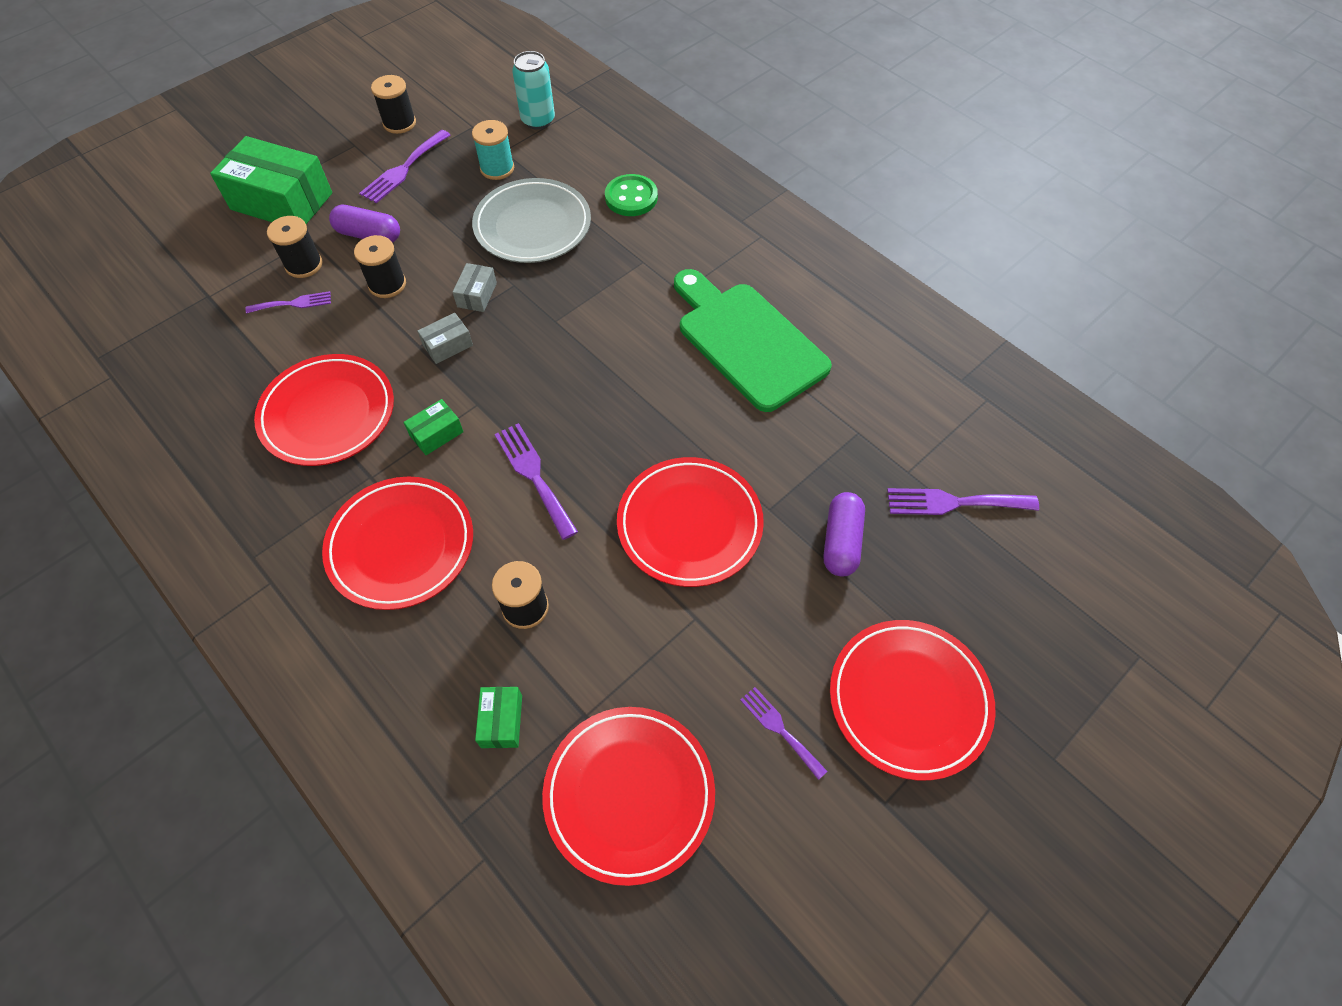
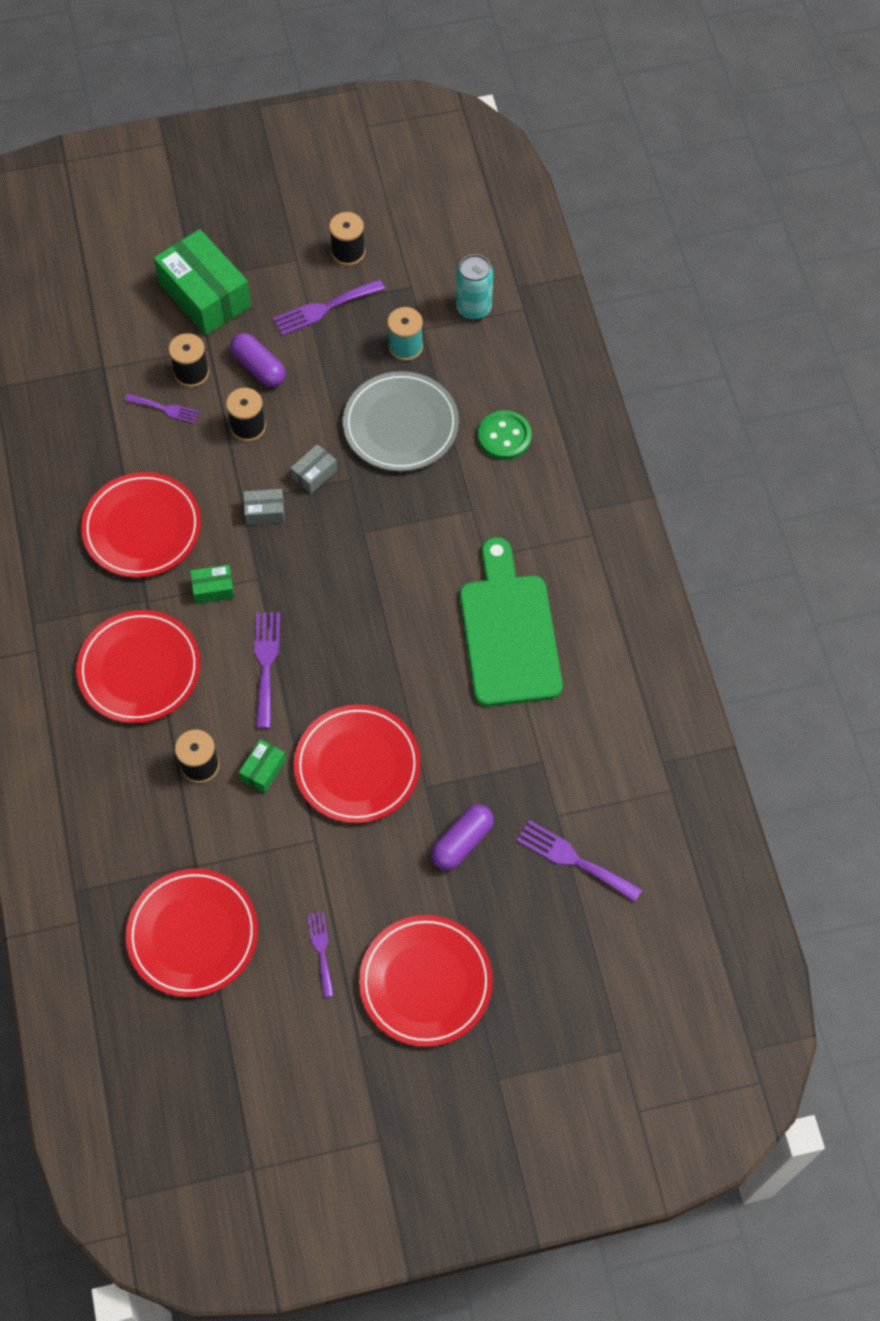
camera: 30 degrees right, 5 degrees up
green box [475,687,522,748] -> green box moved to [239,739,286,793]

